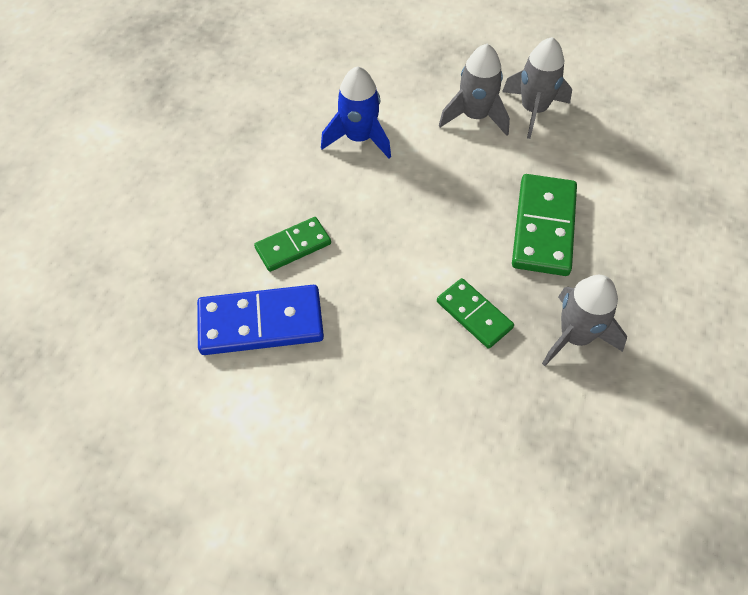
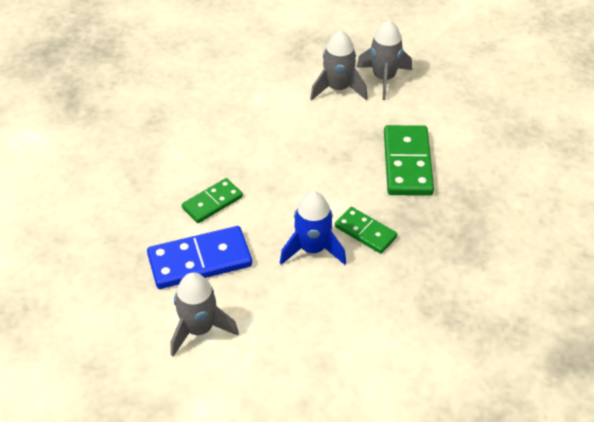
camera: 10 degrees left, 10 degrees down
blue rocket [321,66,391,159] -> blue rocket moved to [280,191,346,265]
grey rocket [542,275,627,366] -> grey rocket moved to [171,272,239,356]

